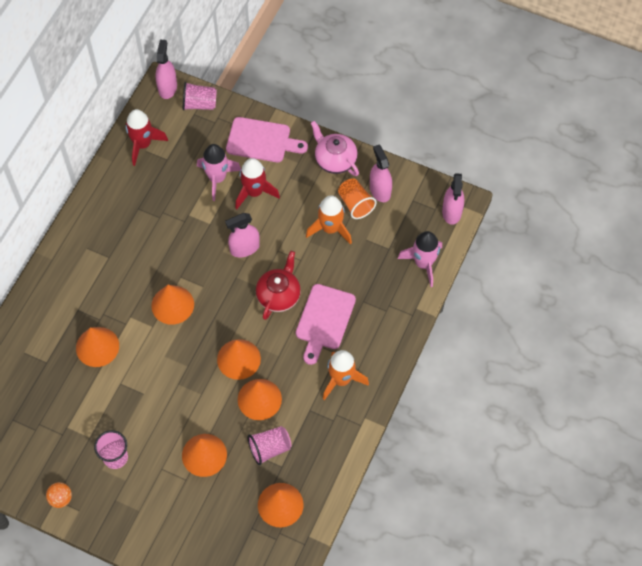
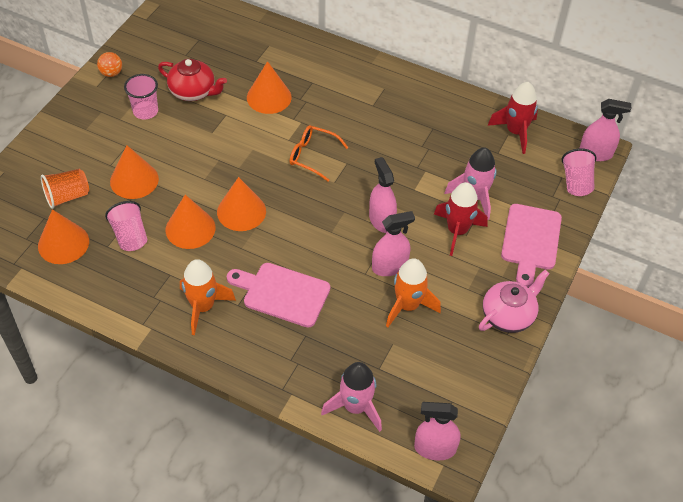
camera: 90 degrees right, 10 degrees down
orange cone [151,285,194,325] -> orange glasses [289,125,348,181]
red teapot [256,251,301,320] -> red teapot moved to [158,59,227,101]
orange cup [338,179,377,219] -> orange cup moved to [41,169,89,209]
pink spray bottle [370,145,392,202] -> pink spray bottle moved to [372,211,415,276]

